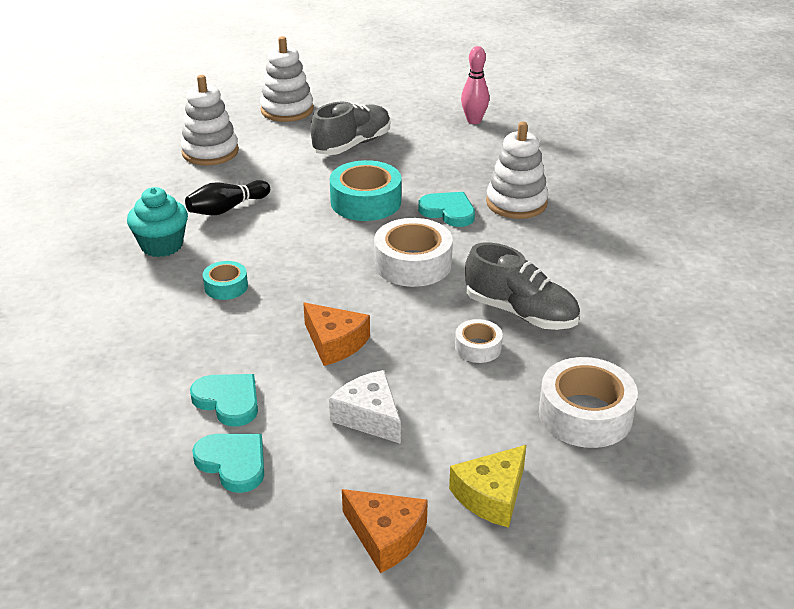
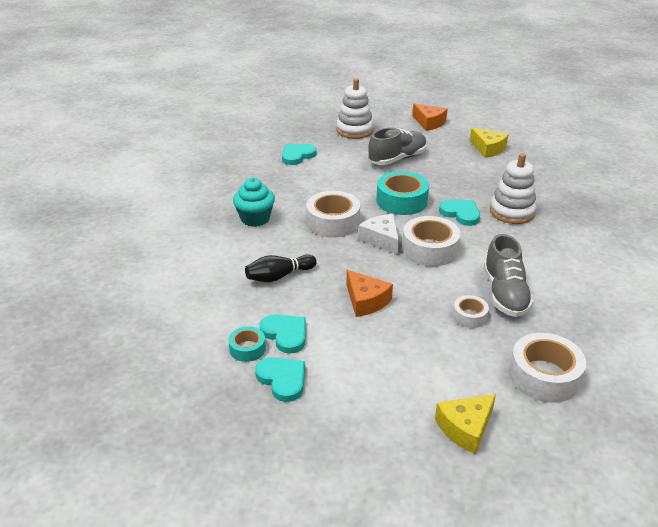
camera: 10 degrees right, 0 degrees up
white stacking toy [180,75,239,165] -> turquoise heart [282,144,317,165]
black bowling pin [185,180,270,215] -> black bowling pin moved to [245,255,317,282]
turquoise tape [203,261,248,300] -> turquoise tape moved to [228,326,266,362]
white cheese [329,370,401,444] -> white cheese moved to [358,214,399,255]
orange cheese [342,489,428,573] -> orange cheese moved to [412,103,448,131]
pink bowling pin [461,46,489,124] -> yellow cheese [470,128,508,158]
grey shoe [465,243,580,330] -> grey shoe turned 45 degrees clockwise [484,234,534,317]
none -> white tape [306,191,360,237]

